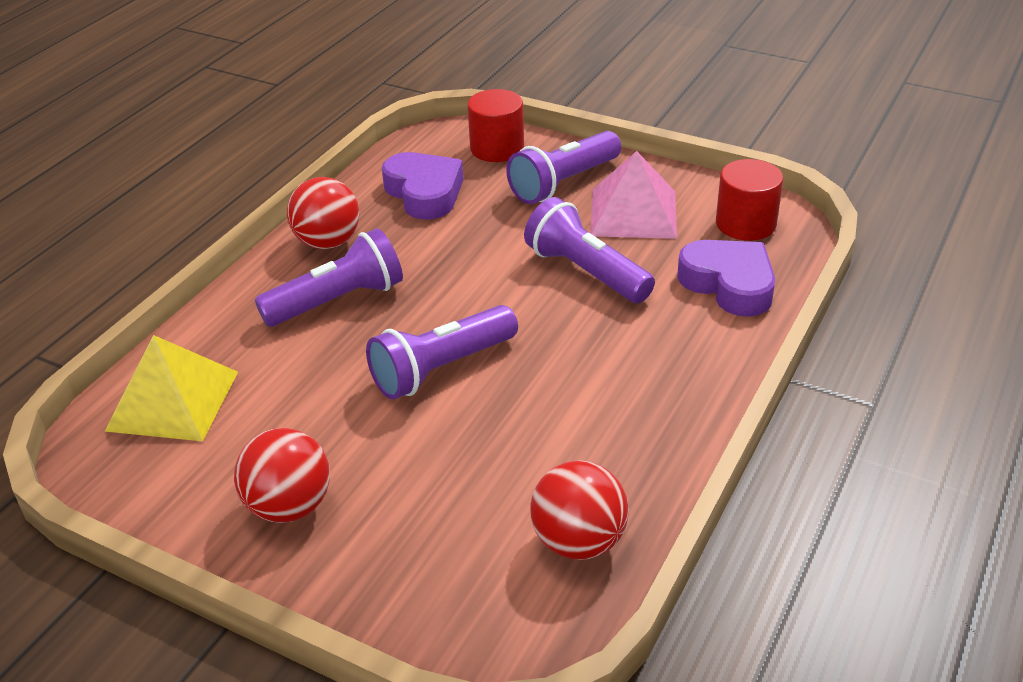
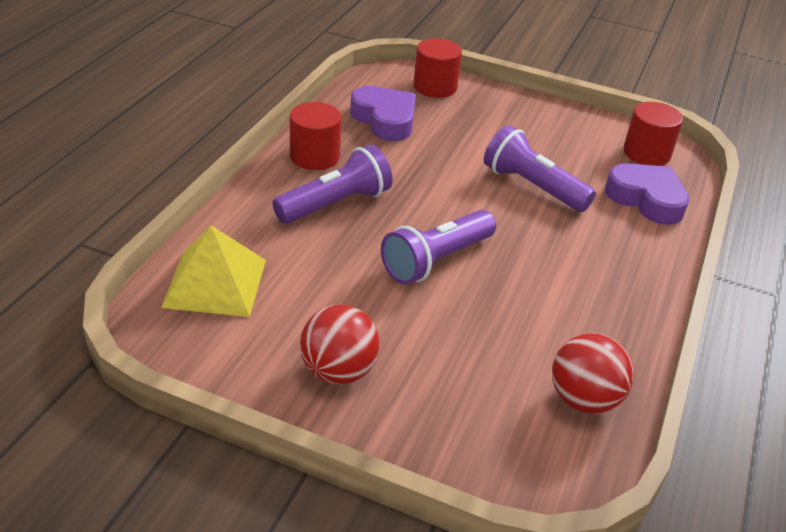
camera: 10 degrees left, 0 degrees up
red ball [287,177,359,249] -> red cylinder [290,102,342,170]
purple flashlight [506,131,621,204] -> none
pink pyramid [590,151,677,239] -> none

